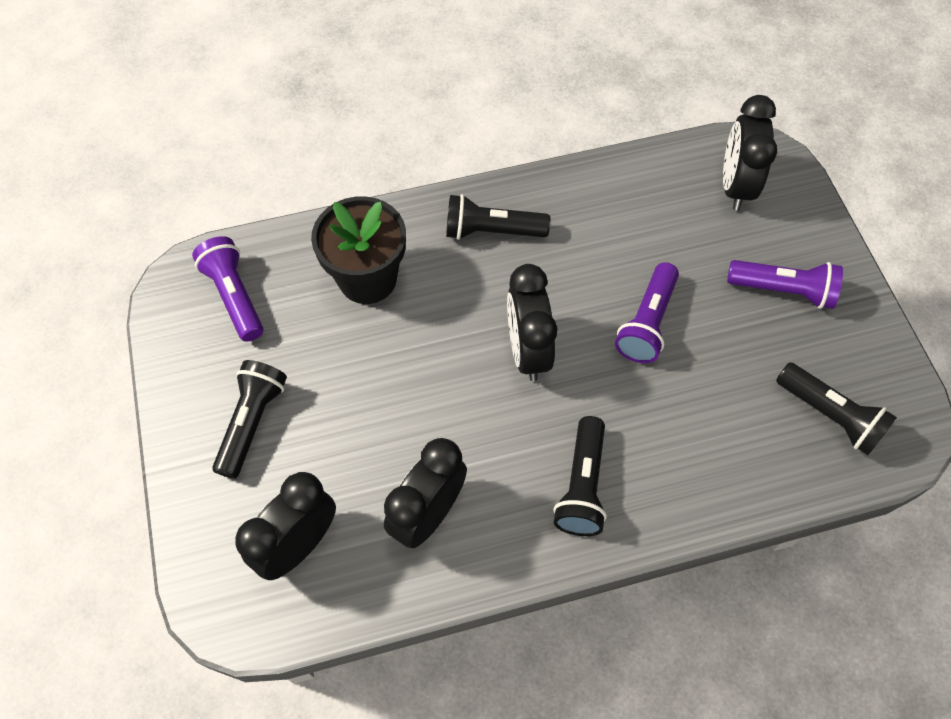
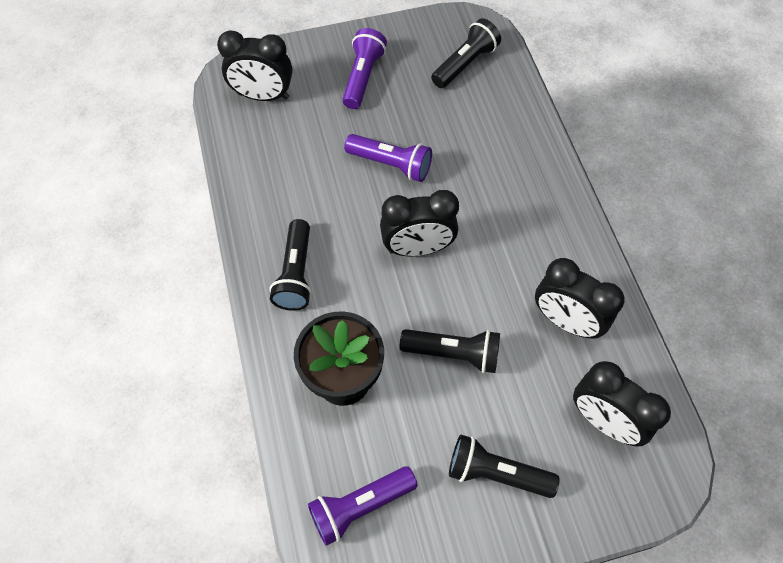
camera: 90 degrees left, 0 degrees up
black flashlight [553,416,607,536] -> black flashlight moved to [400,329,500,373]

